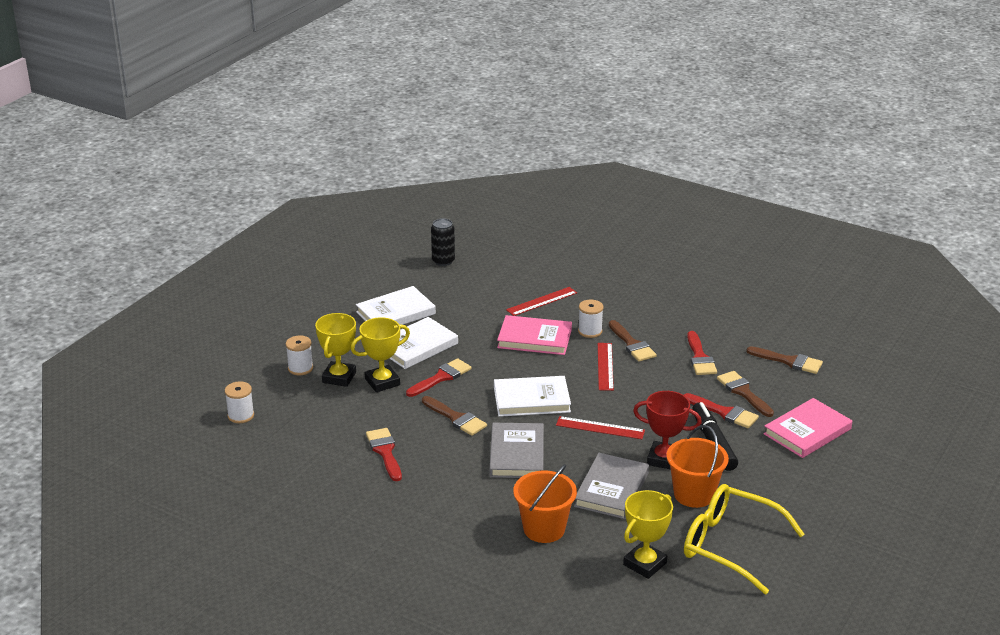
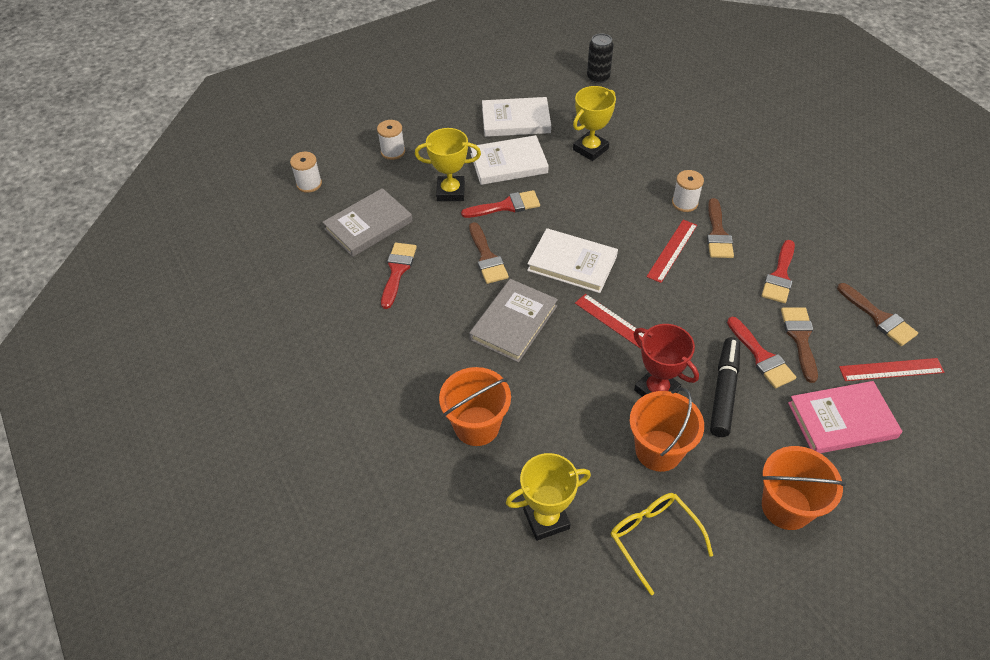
camera: 30 degrees right, 20 degrees up
yellow trophy [315,313,356,387] -> yellow trophy moved to [573,86,616,161]
pink book [497,315,572,355] -> none
red ruler [506,287,577,316] -> red ruler moved to [839,358,944,381]
grey book [574,453,649,519] -> grey book moved to [323,188,413,257]
yellow glasses [684,484,805,594] -> yellow glasses [611,493,713,595], size x0.65
none -> orange bucket [761,446,846,530]

